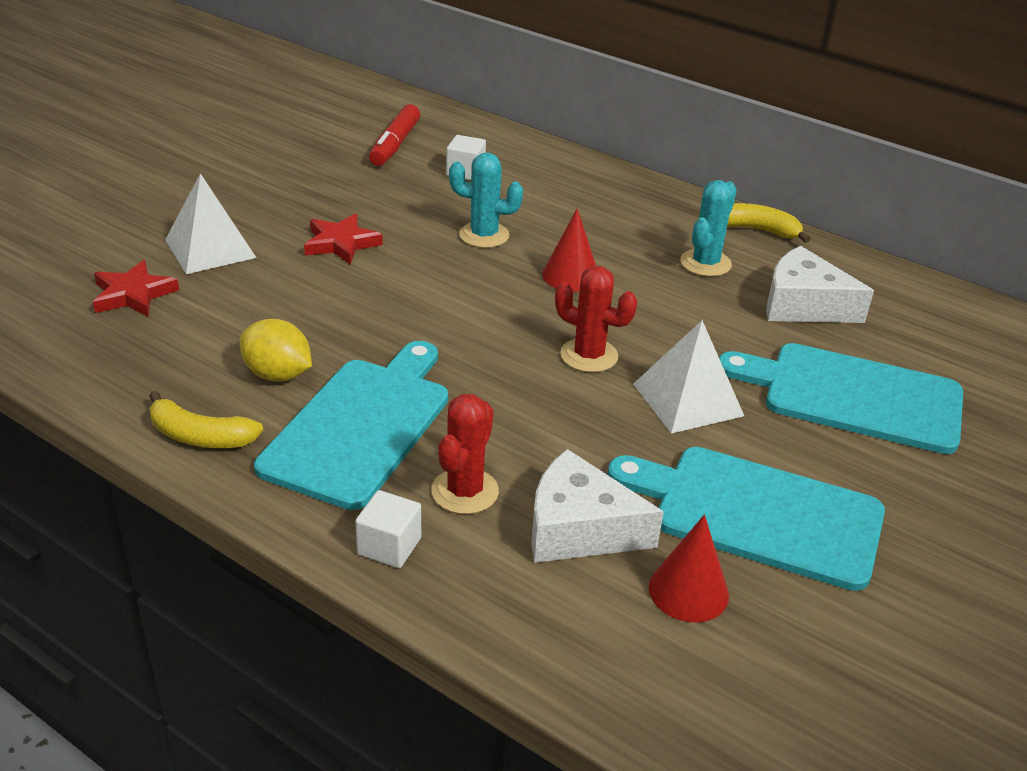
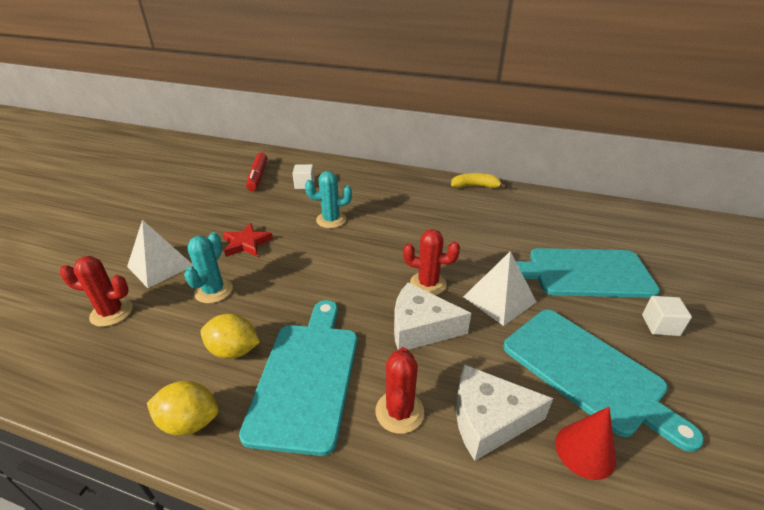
camera: 15 degrees left, 0 degrees up
red star [93,260,179,317] -> red cactus [60,256,133,327]
yellow banana [149,391,263,448] -> yellow lemon [147,381,219,436]
white cube [355,490,421,568] -> white cube moved to [642,296,692,336]
red cone [542,208,596,292] -> none
turquoise cutting board [608,447,885,591] -> turquoise cutting board turned 135 degrees counterclockwise [503,310,704,452]
turquoise cactus [680,180,737,277] -> turquoise cactus moved to [184,232,233,304]
white cheese [766,246,874,323] -> white cheese moved to [394,283,471,350]

